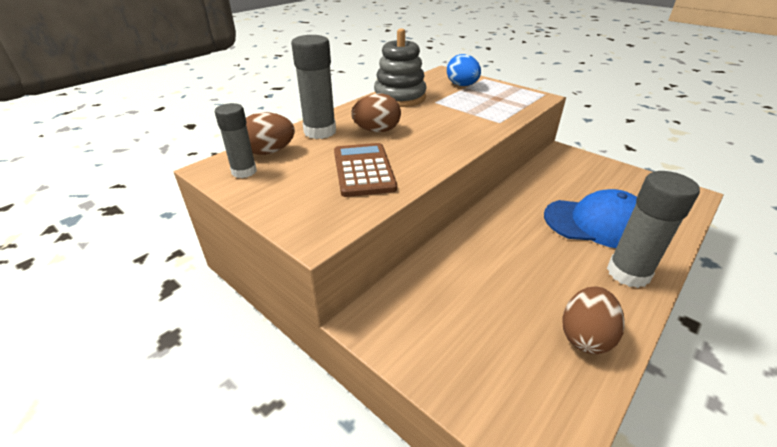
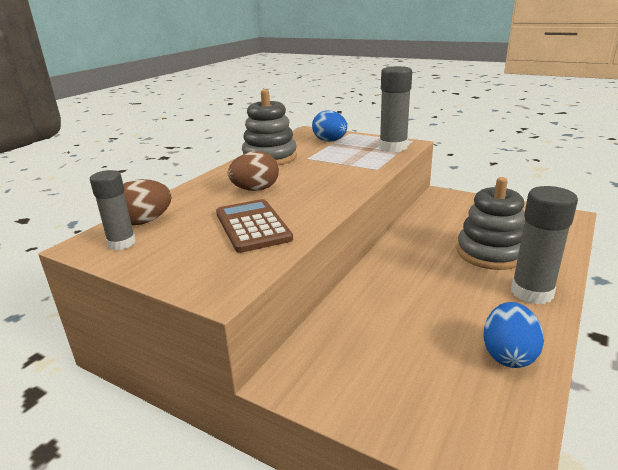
camera: 10 degrees left, 10 degrees down
grey glue stick [291,35,336,139] -> grey glue stick moved to [379,66,412,152]
blue cap [544,189,637,248] -> grey stacking toy [457,177,525,270]
brown egg [562,286,625,354] -> blue egg [483,302,544,368]

